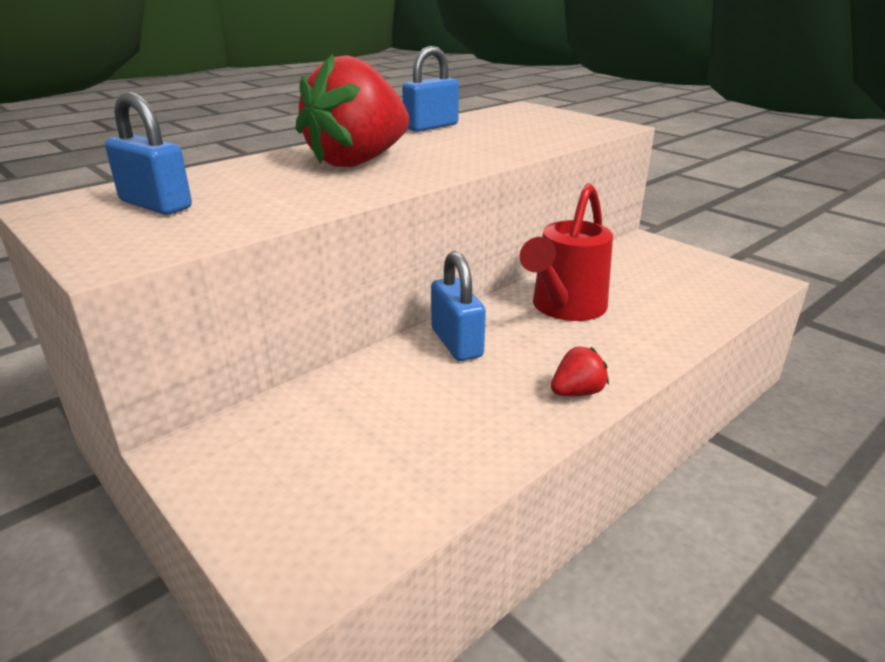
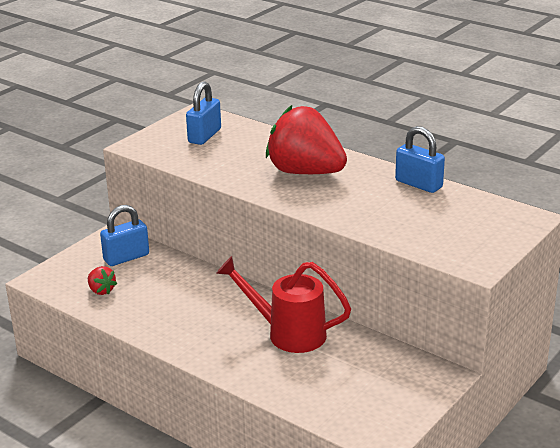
camera: 80 degrees right, 0 degrees up
blue padlock [431,251,486,361] -> blue padlock moved to [100,205,149,266]
red strawberry [551,346,609,396] -> red strawberry moved to [88,266,117,295]

